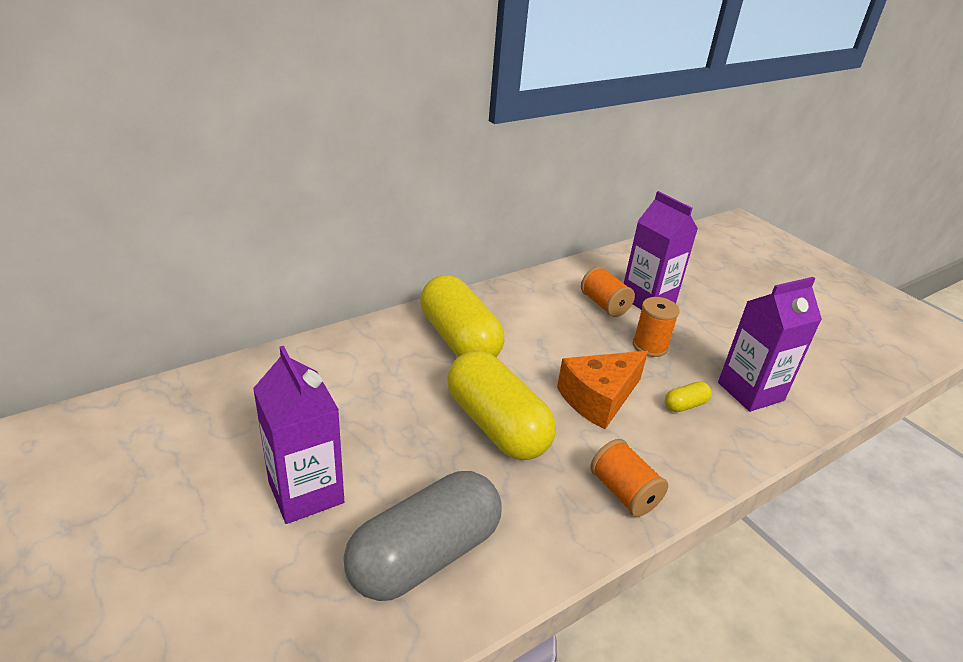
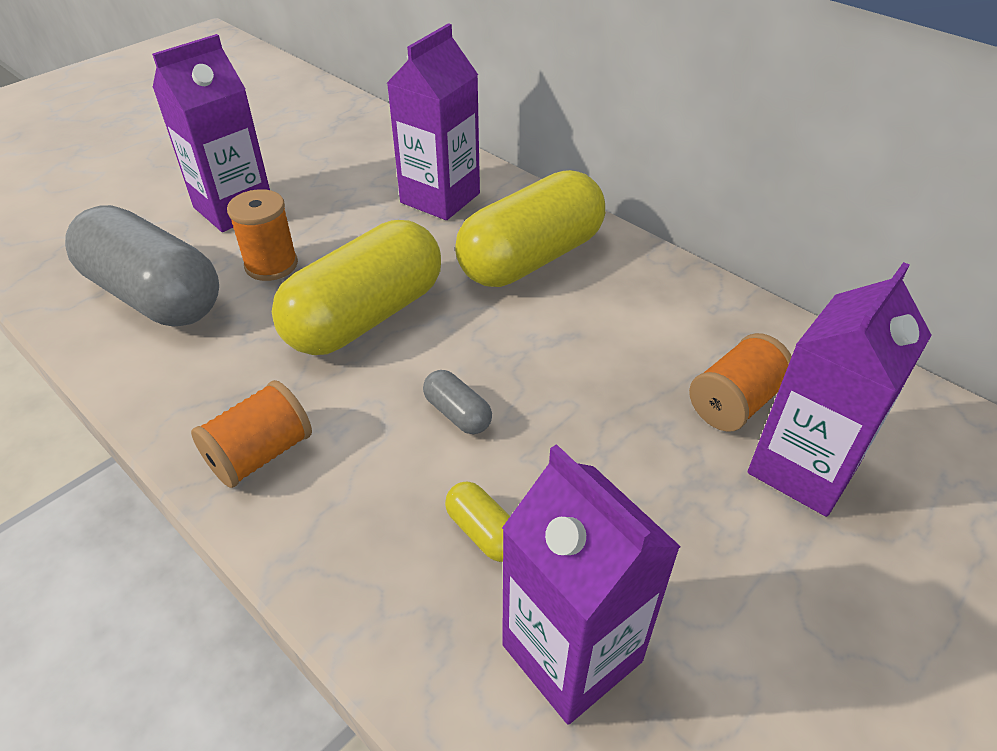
camera: 80 degrees right, 10 degrees up
orange cheese [557,351,648,429] -> grey capsule [423,370,492,434]
orange spool [633,297,679,357] -> orange spool moved to [227,189,298,281]
none -> purple carton [387,23,480,220]

